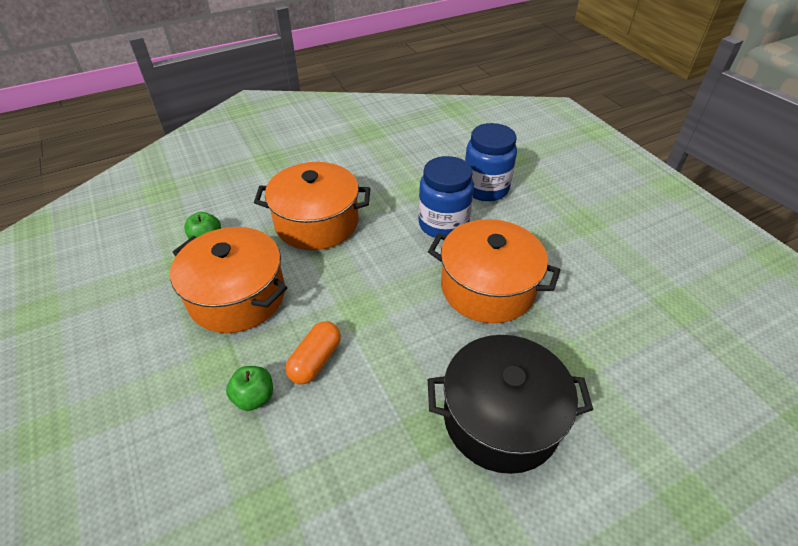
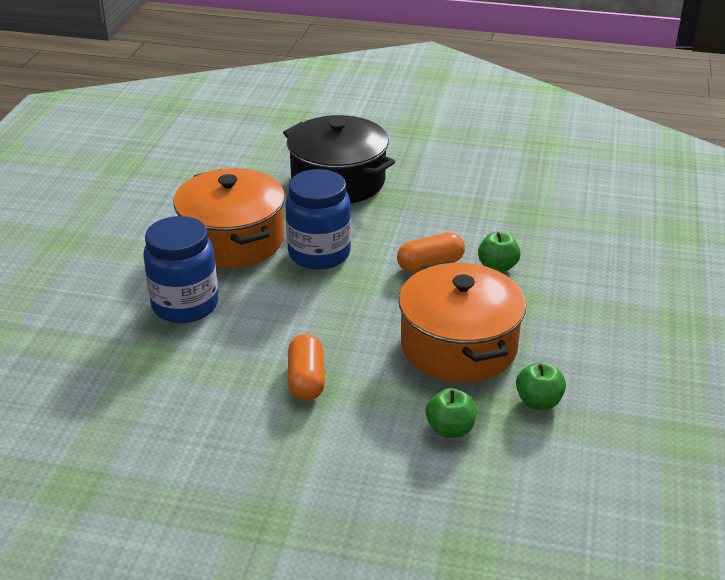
camera: 140 degrees left, 10 degrees down
orange pot [254,162,370,250] -> orange capsule [288,334,325,401]
blue jar [465,123,517,201] -> blue jar moved to [285,169,351,270]
none -> green apple [516,362,566,410]

